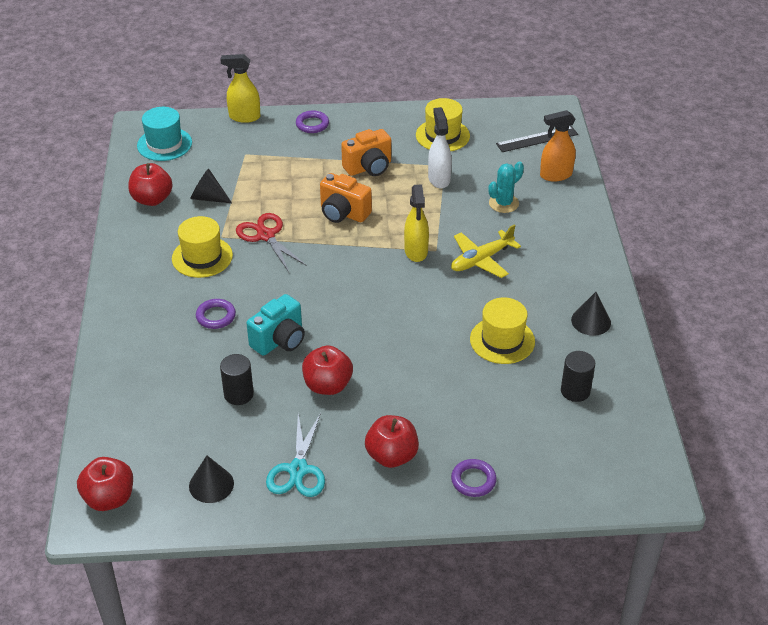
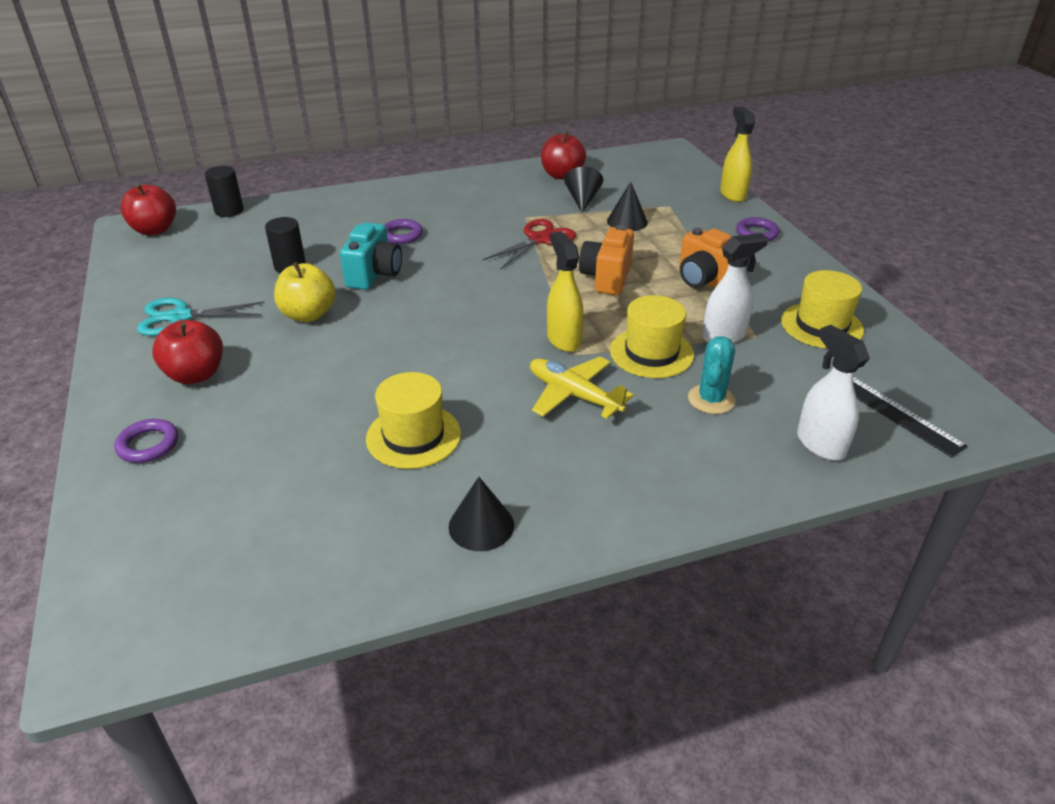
camera: 75 degrees right, 5 degrees down
turquoise hat [137,107,192,161] -> none
yellow hat [172,216,233,278] -> yellow hat moved to [610,295,694,378]
black cone [189,455,234,503] -> black cone moved to [607,182,648,231]
turquoise camera [247,294,305,356] -> turquoise camera turned 105 degrees counterclockwise [340,222,402,290]
red apple [302,345,353,395] -> yellow apple [274,262,336,322]
yellow spray bottle [404,184,429,262] -> yellow spray bottle turned 90 degrees clockwise [547,231,584,352]
turquoise cactus [488,161,524,213] -> turquoise cactus turned 75 degrees clockwise [688,336,735,414]
orange spray bottle [540,110,576,181] -> white spray bottle [797,325,870,461]
black cylinder [561,351,595,402] -> black cylinder moved to [205,166,244,217]

